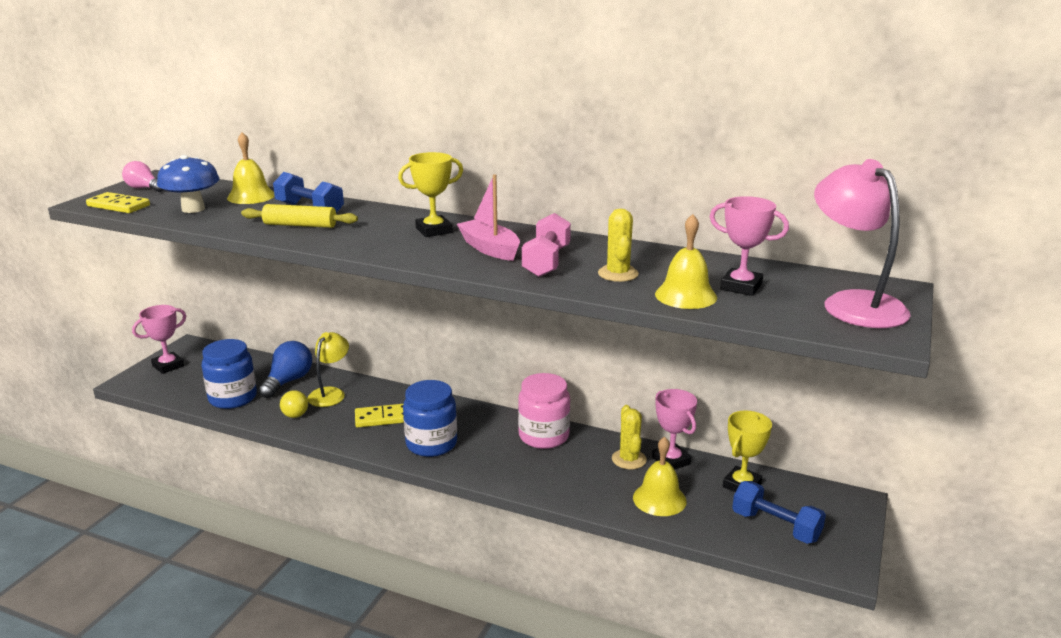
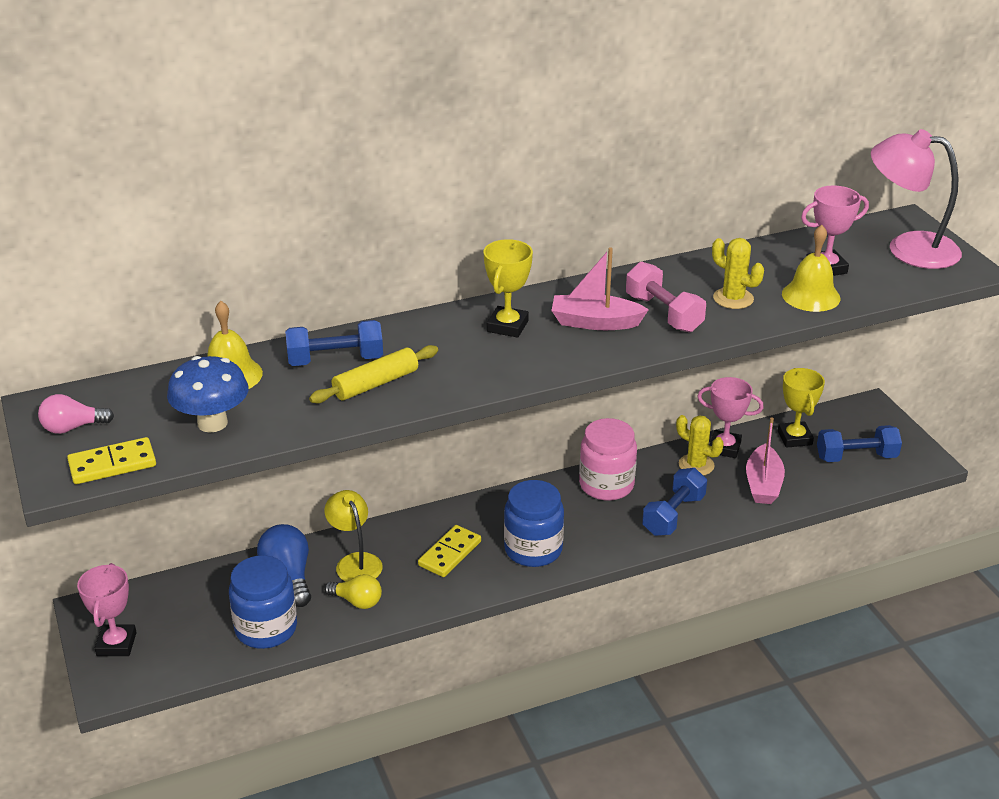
camera: 45 degrees left, 10 degrees up
yellow bell [633,436,687,516] -> pink boat [746,417,785,504]
none -> blue dumbbell [642,468,707,536]

